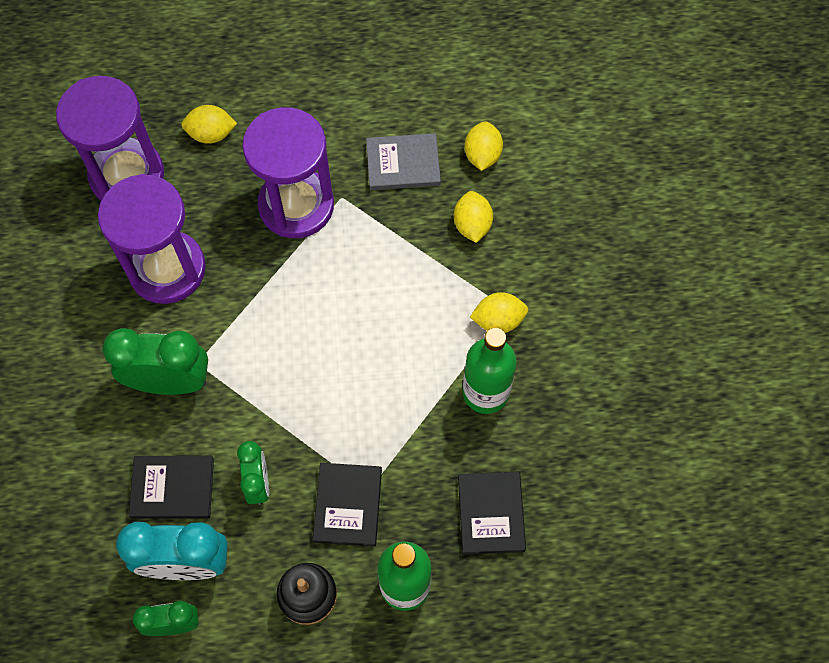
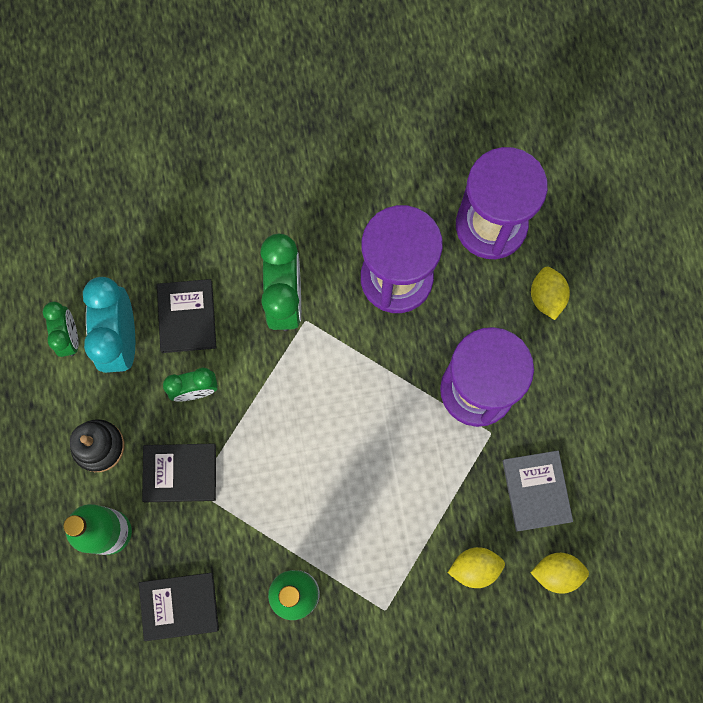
camera: 85 degrees right, 10 degrees up
yellow lemon [470,292,528,333] -> none

